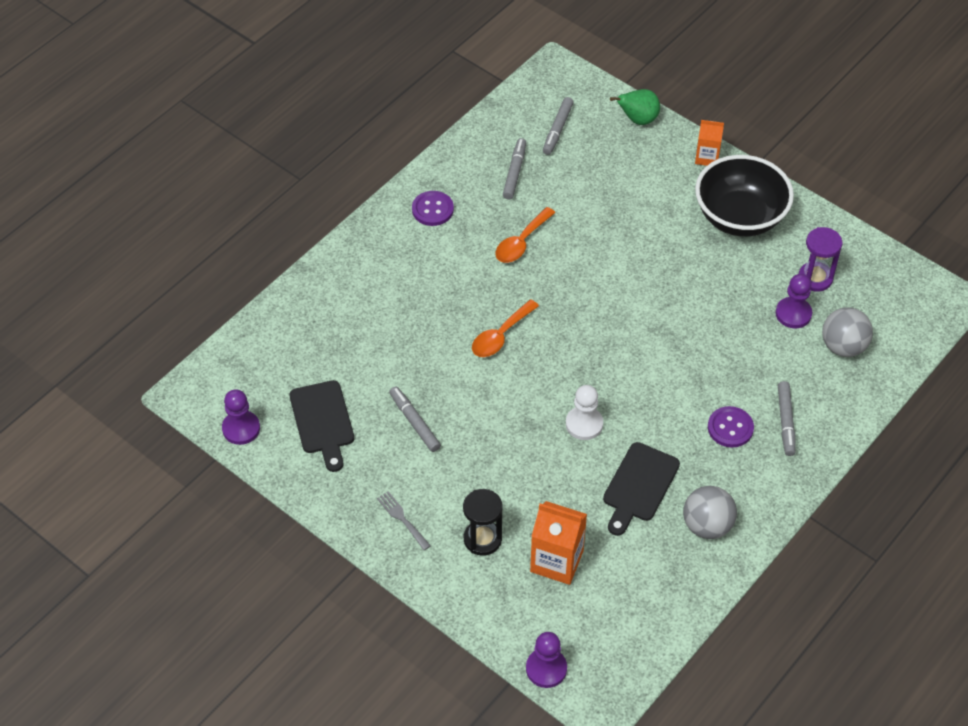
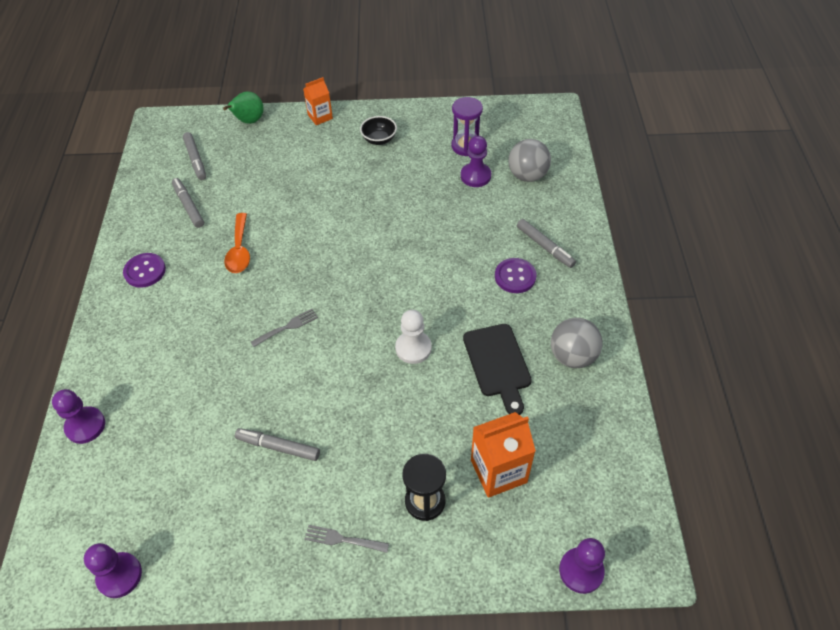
camera: 40 degrees left, 0 degrees up
black cutting board [289,380,354,472] -> none
orange spoon [472,300,539,357] -> grey fork [251,309,318,347]
black bowl [695,155,794,237] -> black bowl [360,116,397,145], size x0.45
none -> purple pawn [52,389,105,444]

